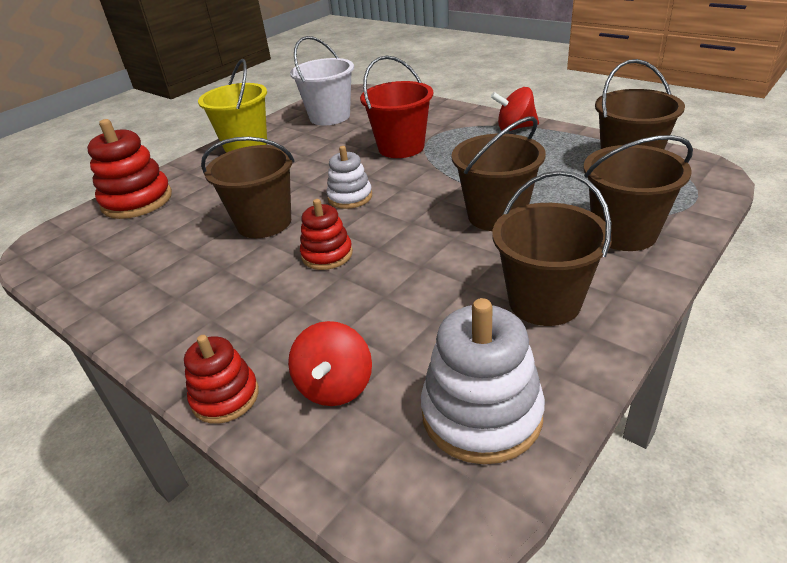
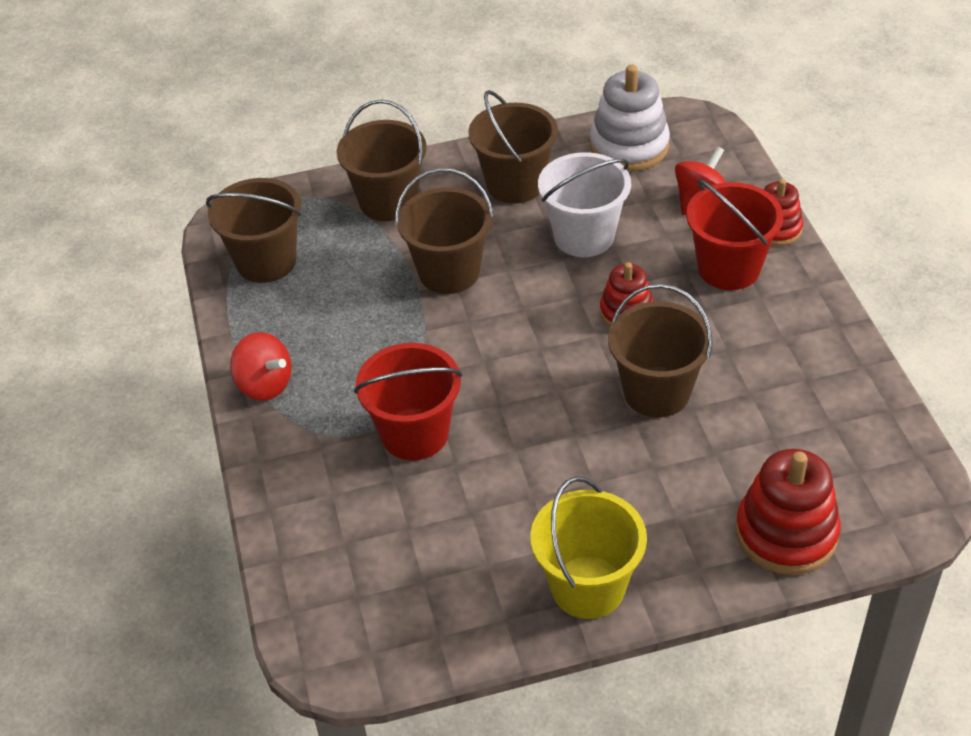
camera: 145 degrees left, 10 degrees up
white bucket [290,36,354,125] -> white bucket moved to [538,152,631,257]
white stacking toy [326,146,372,209] -> none
none -> red bucket [686,179,783,290]

